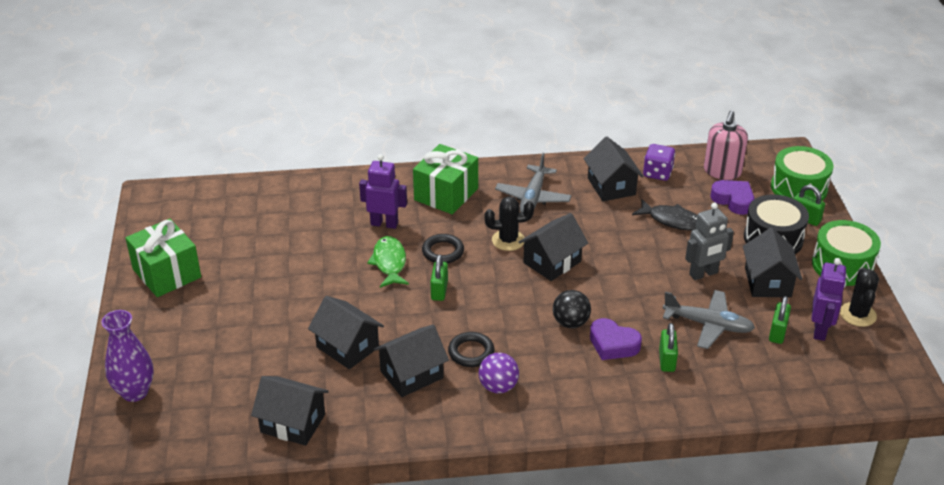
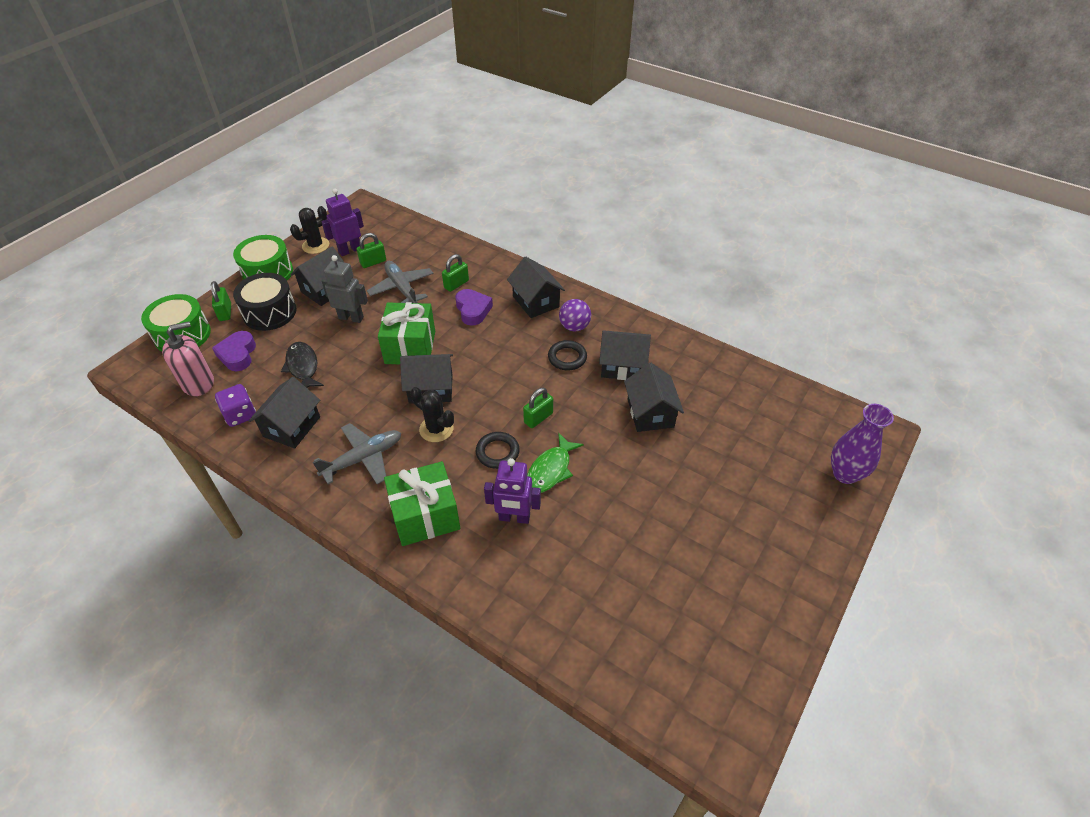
camera: 140 degrees left, 10 degrees up
green gift [125,219,201,297] -> green gift moved to [378,302,435,364]
black house [251,376,329,446] -> black house moved to [507,257,565,318]
purple robot [359,154,407,229] -> purple robot turned 45 degrees counterclockwise [484,458,541,524]
black ball [553,290,591,328] -> none

